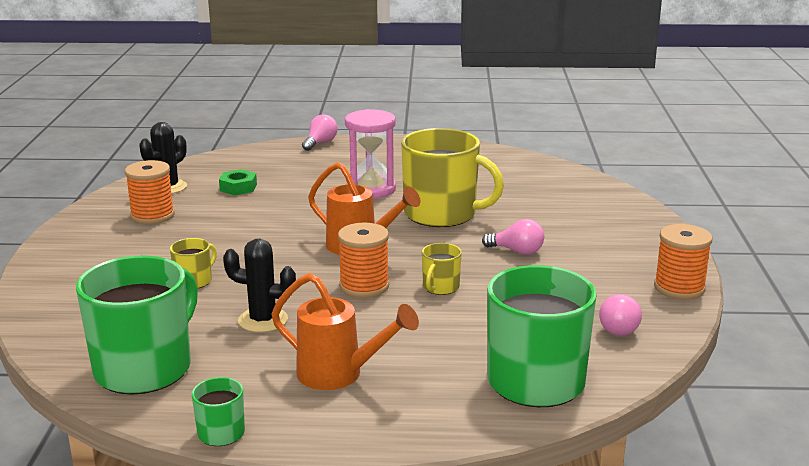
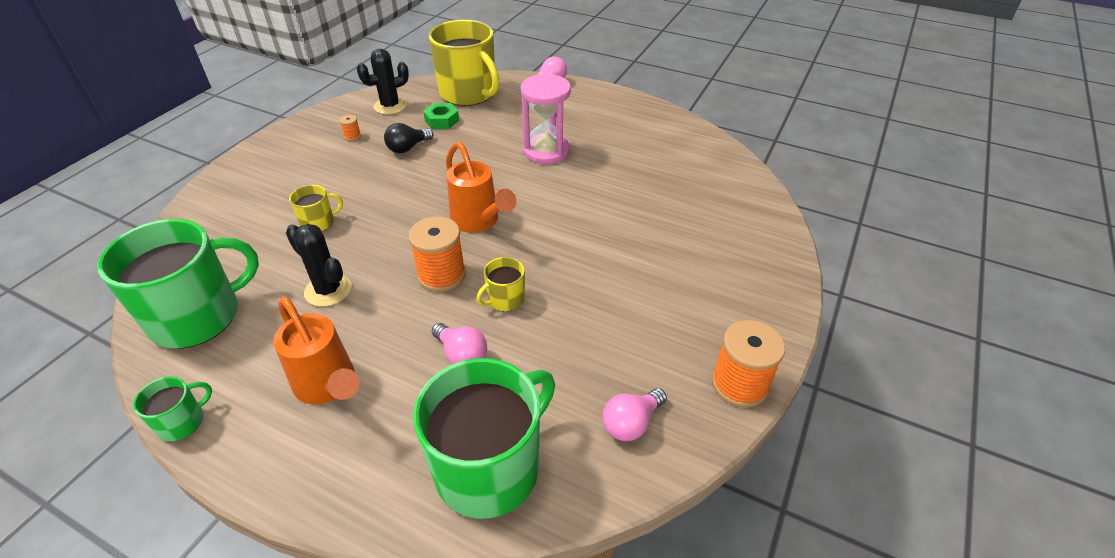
camera: 25 degrees right, 20 degrees up
orange spool [125,160,175,224] -> orange spool [340,115,361,141], size x0.44
yellow mug [401,128,504,227] -> yellow mug moved to [429,20,500,106]
pink light bulb [482,219,544,255] -> pink light bulb moved to [432,323,487,364]
none -> black light bulb [384,123,434,153]

